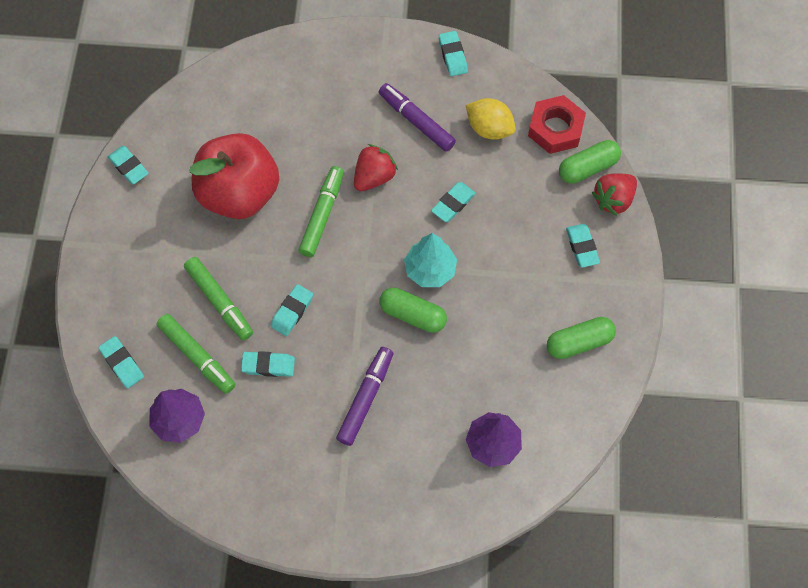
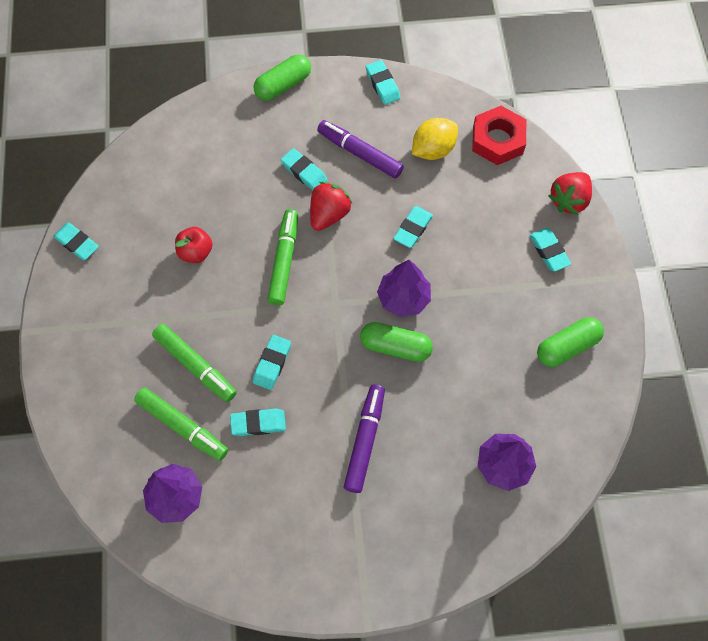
camera: 10 degrees left, 0 degrees up
turquoise eraser [98,336,144,388] -> turquoise eraser moved to [281,148,328,190]
red apple [189,133,279,219] -> red apple [175,227,213,263], size x0.42
turquoise tree [404,233,457,287] -> purple tree [377,260,431,317]
yellow lemon [466,98,516,140] -> yellow lemon turned 60 degrees counterclockwise [412,118,458,160]
green capsule [559,140,621,184] -> green capsule moved to [253,55,311,101]

